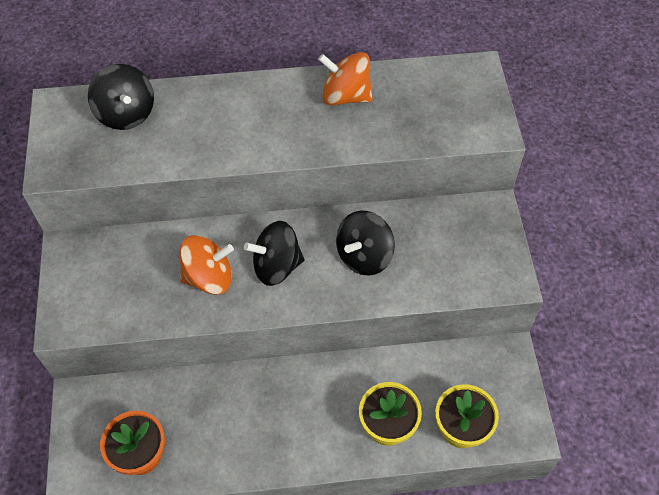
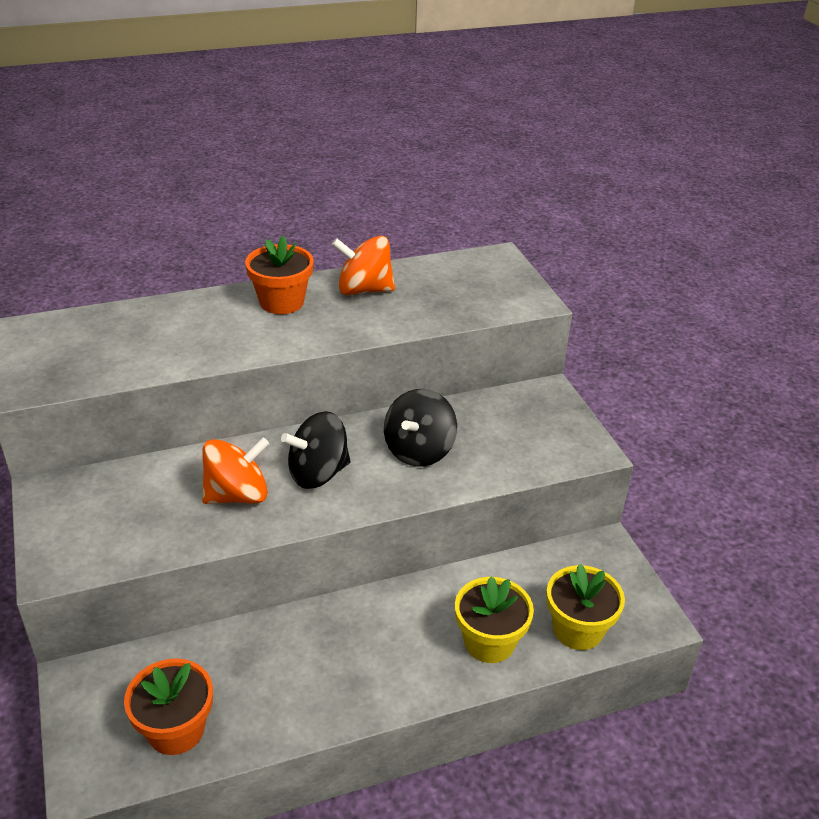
camera: 15 degrees left, 20 degrees down
black spinning top [88,64,154,130] -> none
none -> orange flower pot [245,236,314,314]

